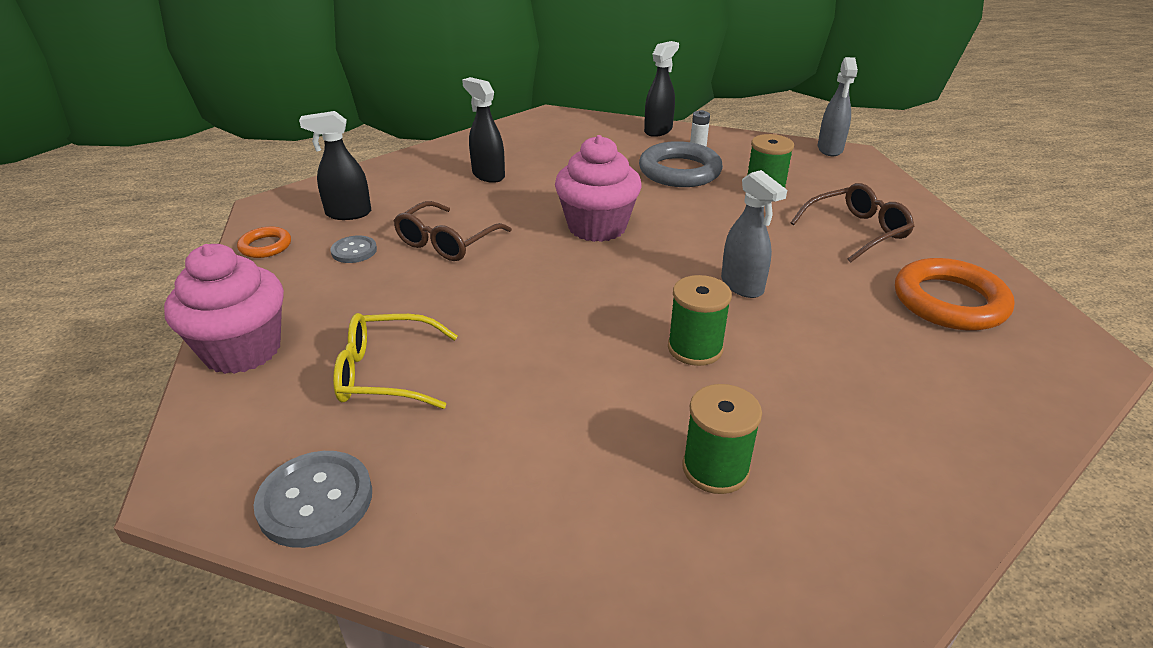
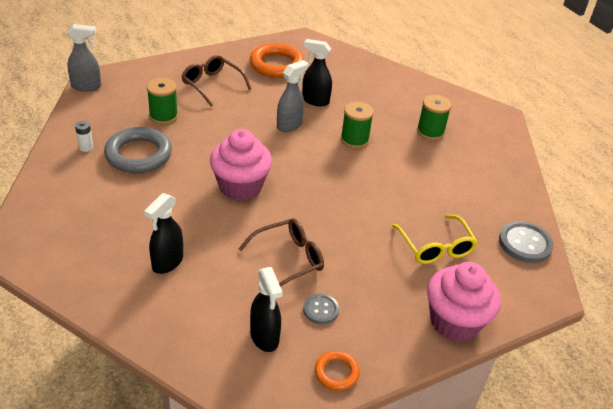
camera: 110 degrees left, 5 degrees up
brown glasses [394,201,512,261] -> brown glasses turned 45 degrees counterclockwise [239,218,324,287]
black spray bottle [644,41,679,137] -> black spray bottle moved to [302,39,332,106]

